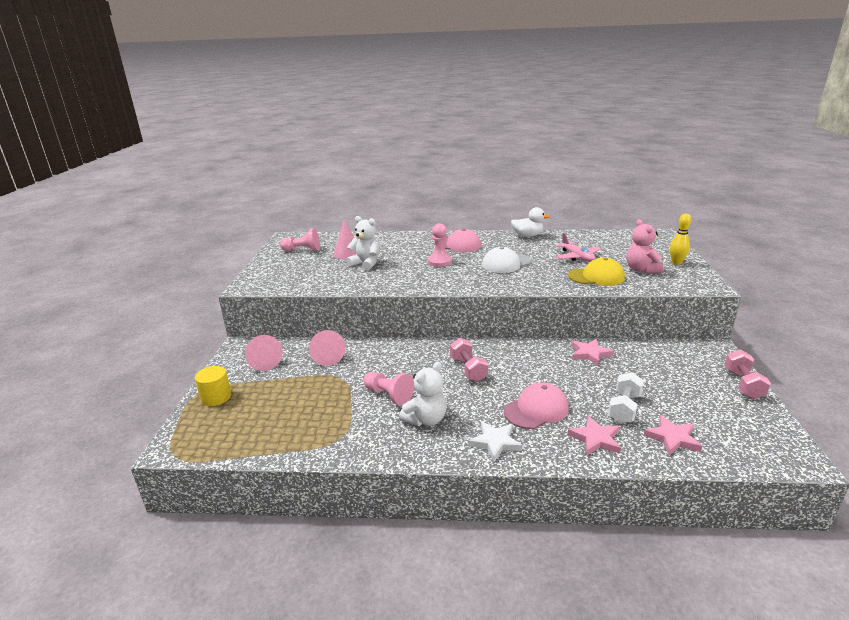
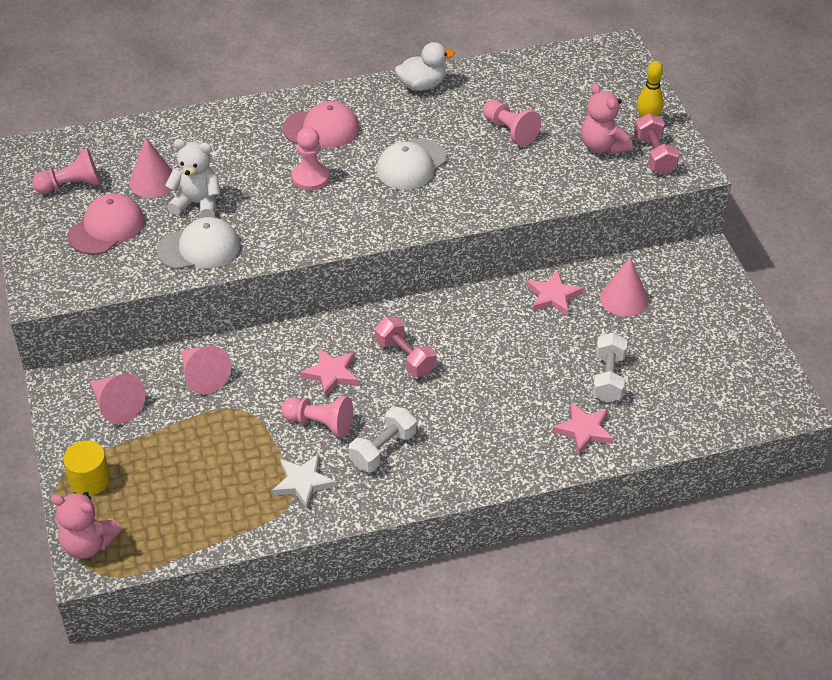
camera: 20 degrees left, 20 degrees up
white teddy bear [399,362,447,426] -> white dumbbell [349,407,416,472]
white star [469,421,522,462] -> white star moved to [272,454,336,509]
pink cap [504,382,569,429] -> pink cap moved to [68,193,145,254]
pink plane [555,233,601,262] -> pink pawn [483,100,541,146]
yellow cap [568,257,625,286] -> none
pink star [644,415,702,455] -> pink star moved to [300,348,359,397]
pink dumbbell [725,349,771,399] -> pink dumbbell moved to [634,113,680,175]
none -> pink teddy bear [51,492,122,559]
none -> white cap [157,217,240,269]
none -> pink cone [600,257,648,317]

